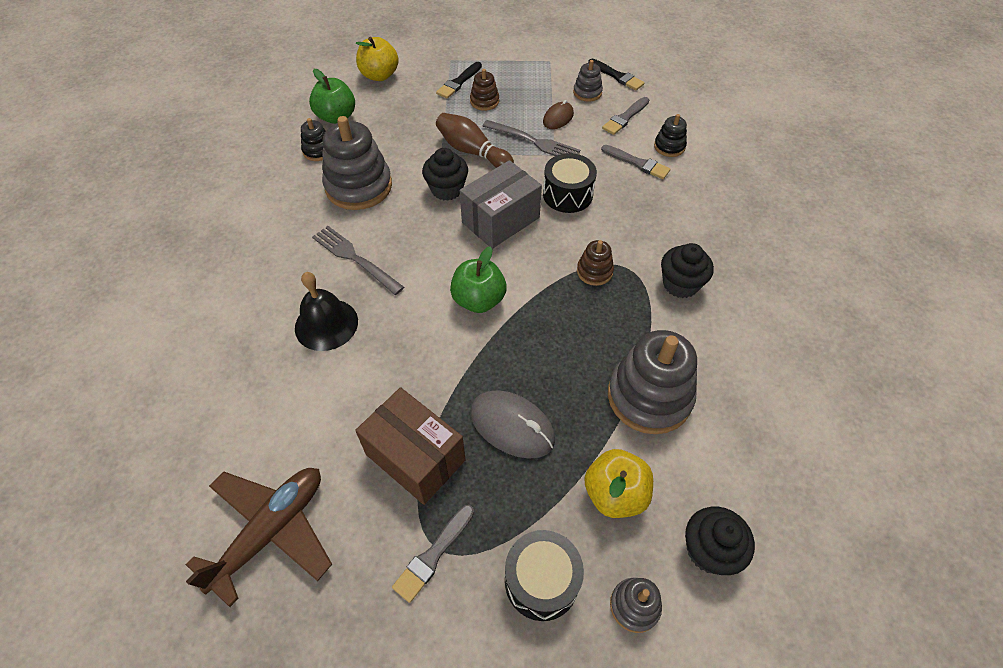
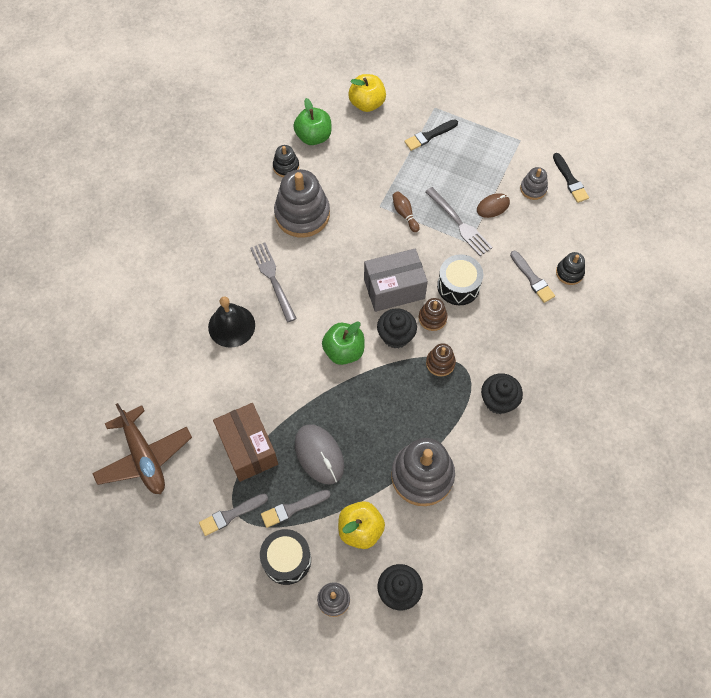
camera: 25 degrees right, 10 degrees up
brown plane [186,468,332,607] -> brown plane turned 90 degrees clockwise [92,403,192,494]
black cupcake [422,148,468,201] -> black cupcake moved to [377,308,417,349]
brown bowling pin [436,113,514,168] -> brown bowling pin [392,191,420,232], size x0.59
brown stacking toy [470,69,499,111] -> brown stacking toy moved to [419,298,448,331]
grey brush [602,97,649,135] -> grey brush moved to [261,490,331,528]

